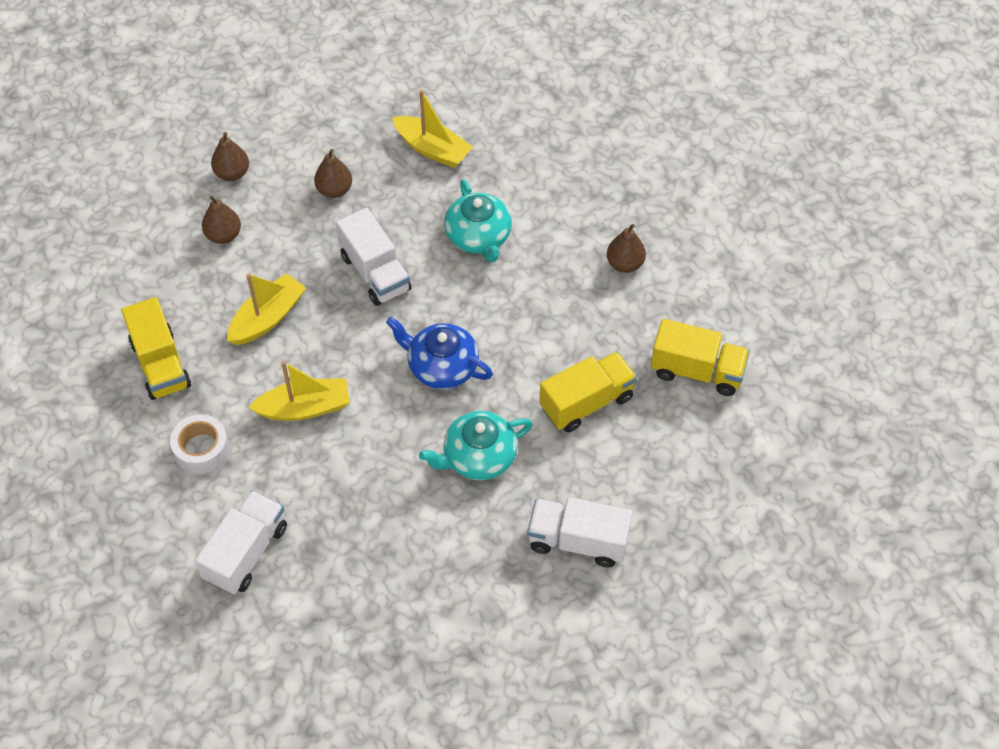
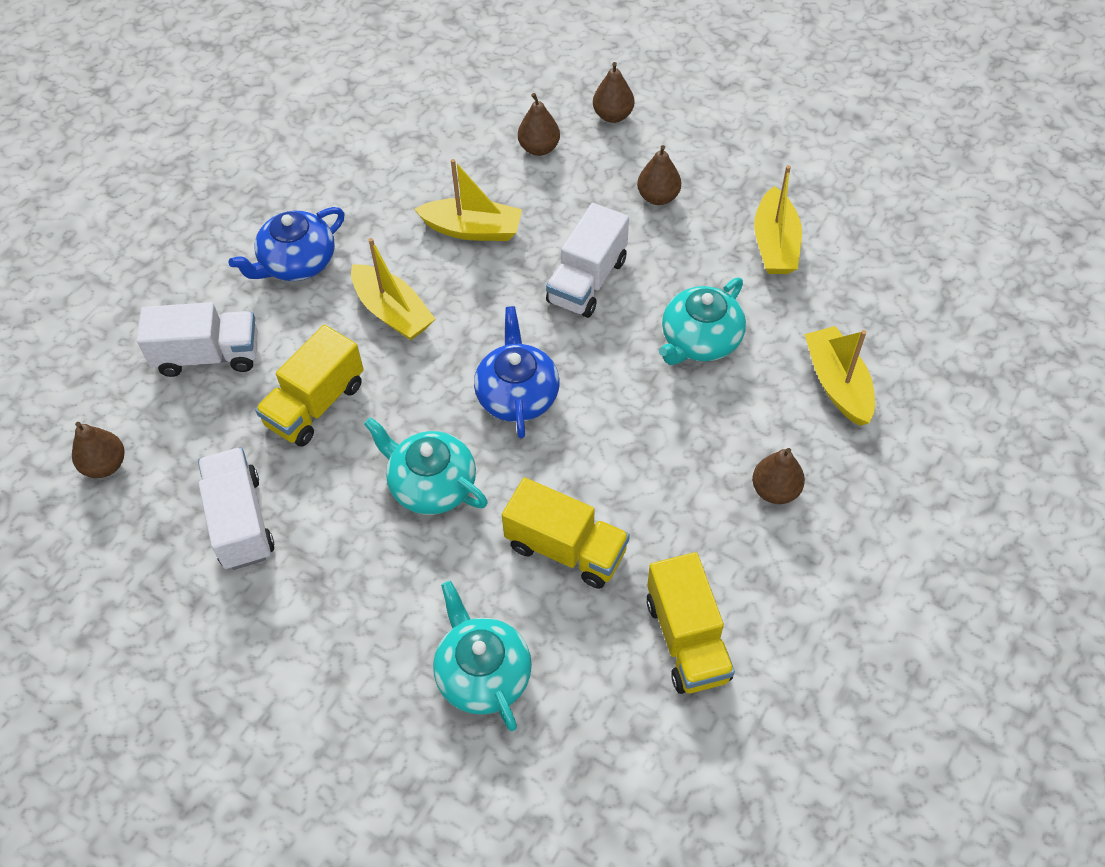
camera: 60 degrees right, 0 degrees up
yellow truck [121,297,191,400] -> yellow truck moved to [255,325,364,446]
white tape [170,414,230,474] -> blue teapot [229,207,345,281]
white truck [527,497,633,567] -> white truck moved to [198,447,274,570]
none -> brown pear [72,422,125,478]
none -> turquoise teapot [433,581,532,731]
none -> yellow boat [805,326,875,426]

